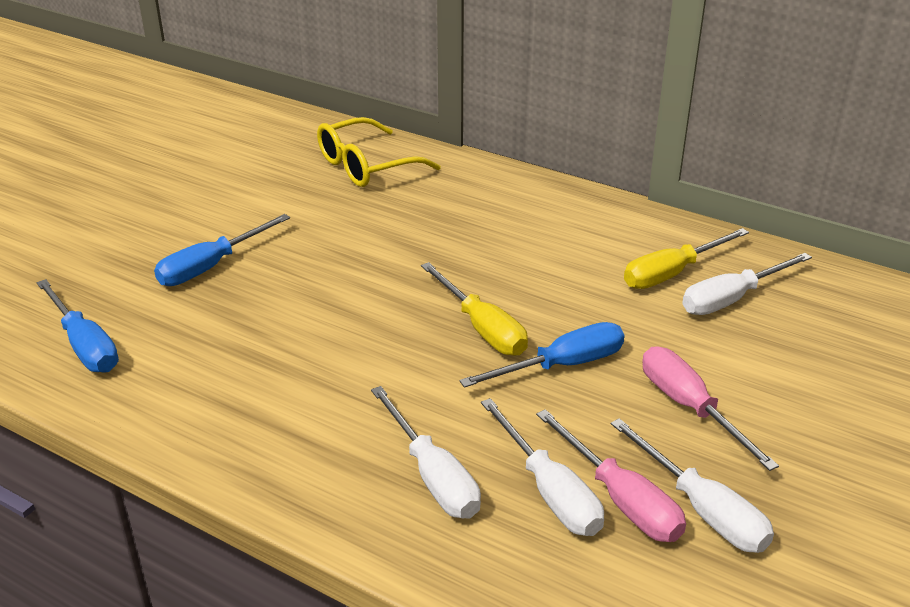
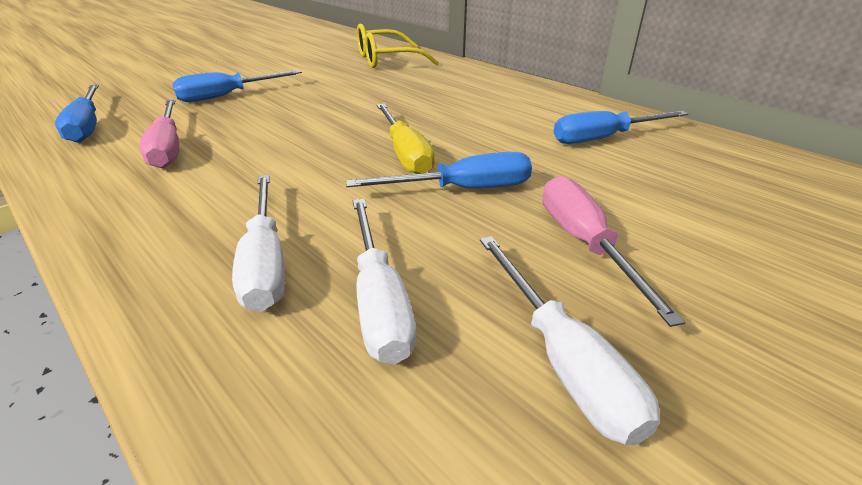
camera: 15 degrees right, 0 degrees up
pink screwdriver [536,409,686,542] -> pink screwdriver moved to [139,100,179,169]
yellow screwdriver [624,228,749,289] -> blue screwdriver [554,111,688,144]
white screwdriver [682,253,812,315] -> none

